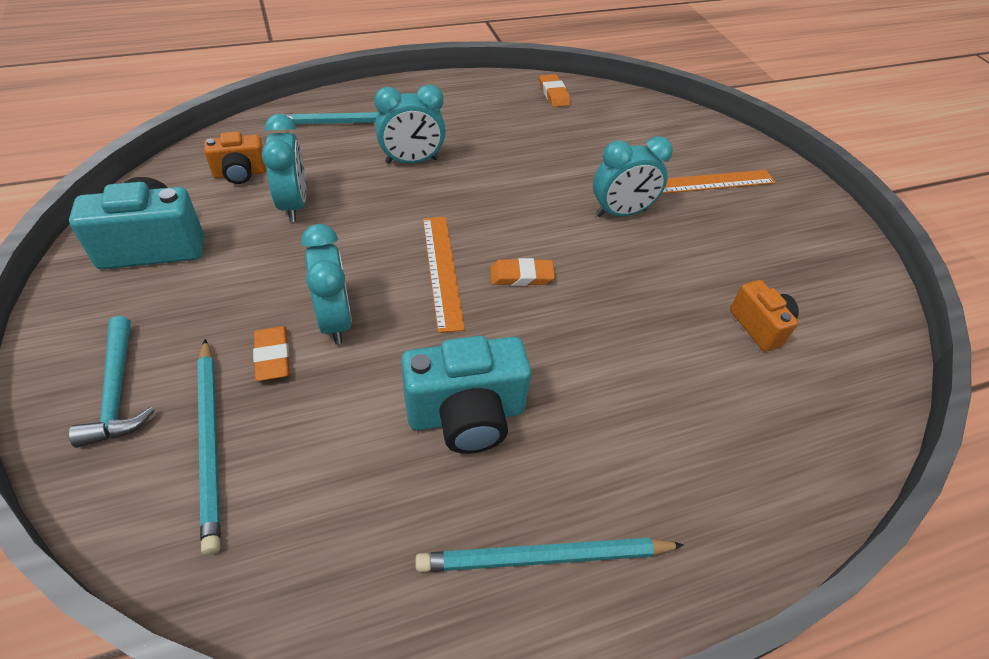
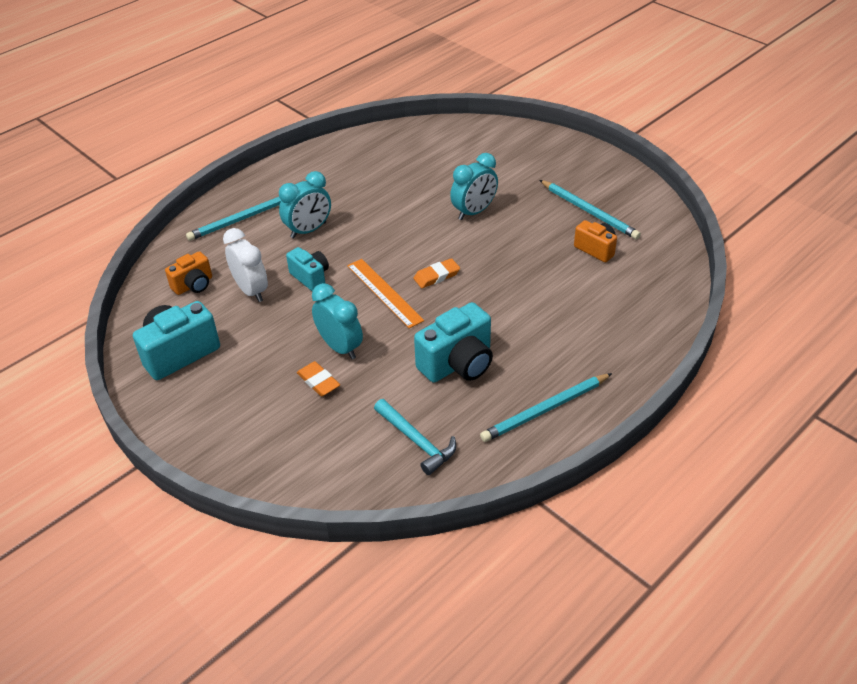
camera: 20 degrees left, 5 degrees down
turquoise hammer [69,316,155,448] -> turquoise hammer moved to [374,399,456,475]
turquoise pencil [197,339,221,555] -> turquoise pencil moved to [540,180,641,239]
turquoise clock [262,114,306,222] -> white clock [223,228,268,302]
orange eraser [539,74,571,107] -> none
orange ruler [662,170,776,194] -> none
none -> turquoise camera [286,247,329,291]

